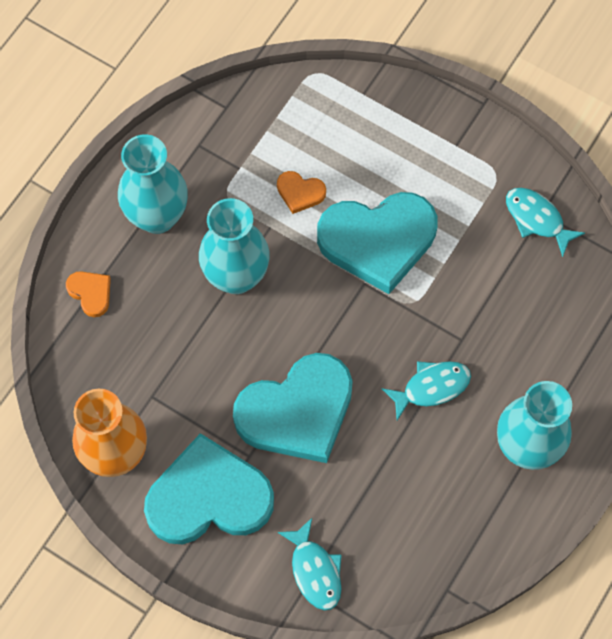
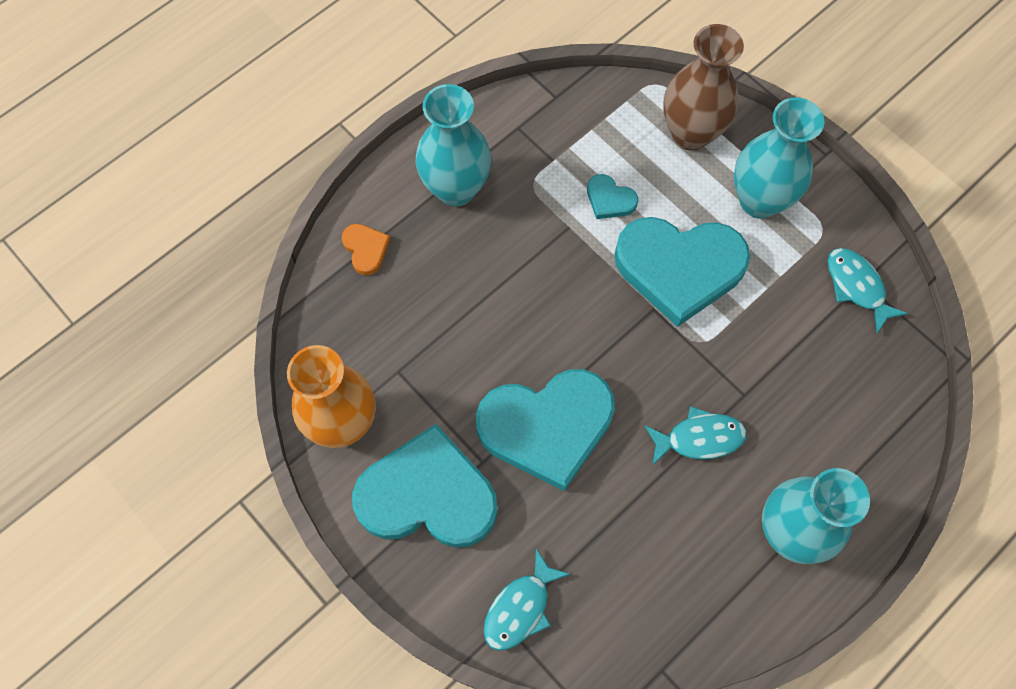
camera: 15 degrees right, 0 degrees up
turquoise vase [199,198,270,294] -> turquoise vase moved to [734,97,825,219]
orange heart [277,171,326,214] -> turquoise heart [587,174,638,219]
turquoise fish [277,518,342,610] -> turquoise fish turned 45 degrees clockwise [483,549,570,651]
none -> brown vase [663,24,744,151]

